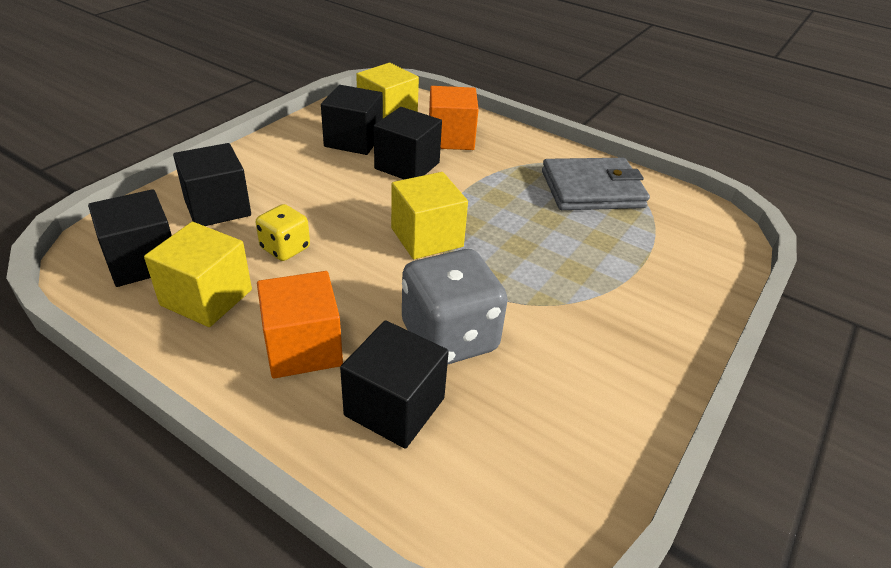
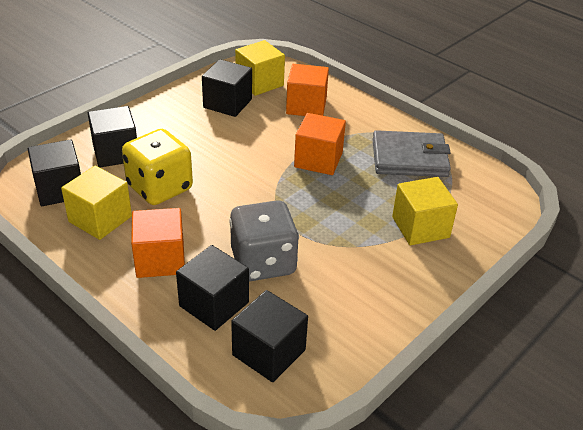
camera: 10 degrees right, 0 degrees up
yellow dice [256,204,310,261] -> yellow dice [122,129,193,205], size x1.82
black cube [374,107,442,179] -> black cube moved to [231,290,308,382]
yellow cube [391,172,468,259] -> yellow cube moved to [392,177,458,245]
none -> orange cube [294,113,346,175]

